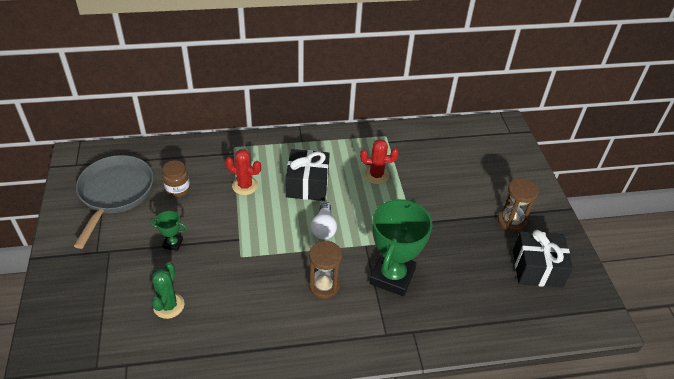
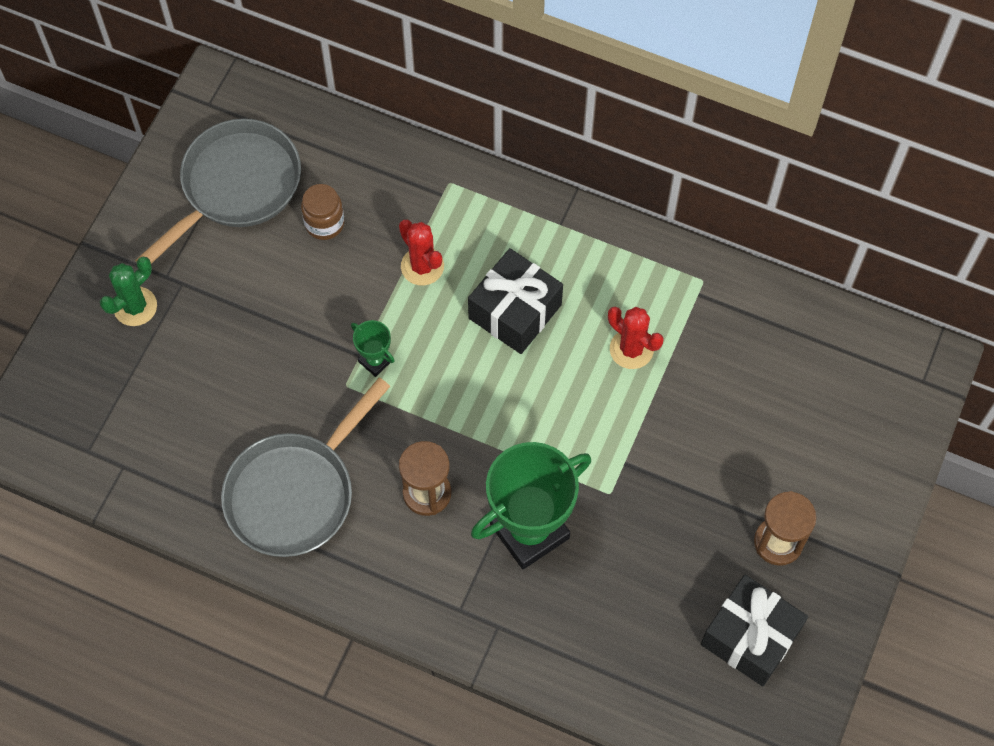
camera: 35 degrees right, 20 degrees up
green trophy [151,211,187,251] -> green trophy moved to [351,320,395,377]
green cactus [152,262,184,319] -> green cactus moved to [100,257,157,326]
white light bulb [311,202,337,240] -> none
none -> grey pan [221,378,391,557]

